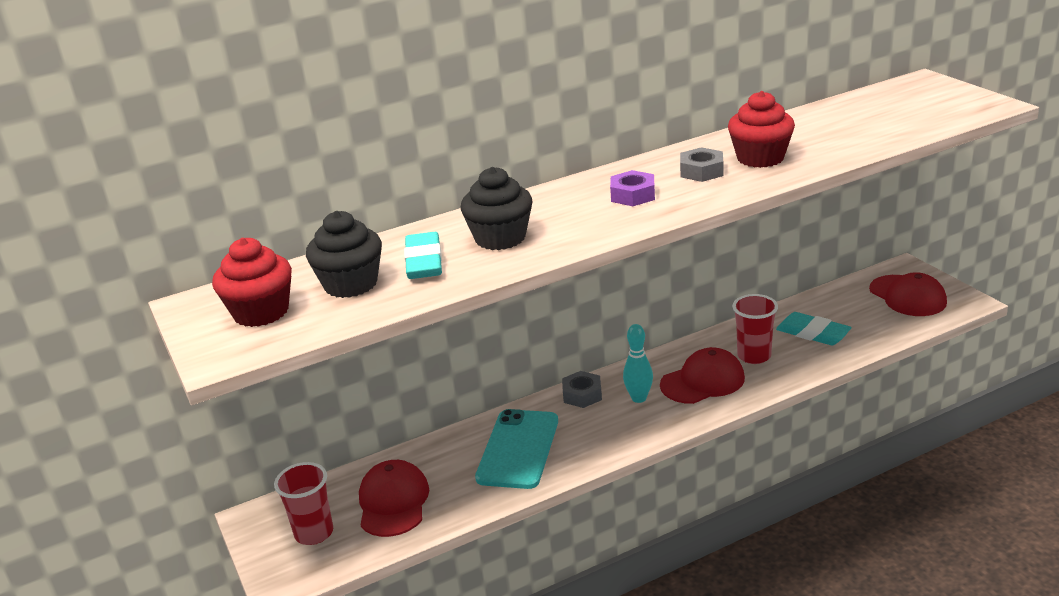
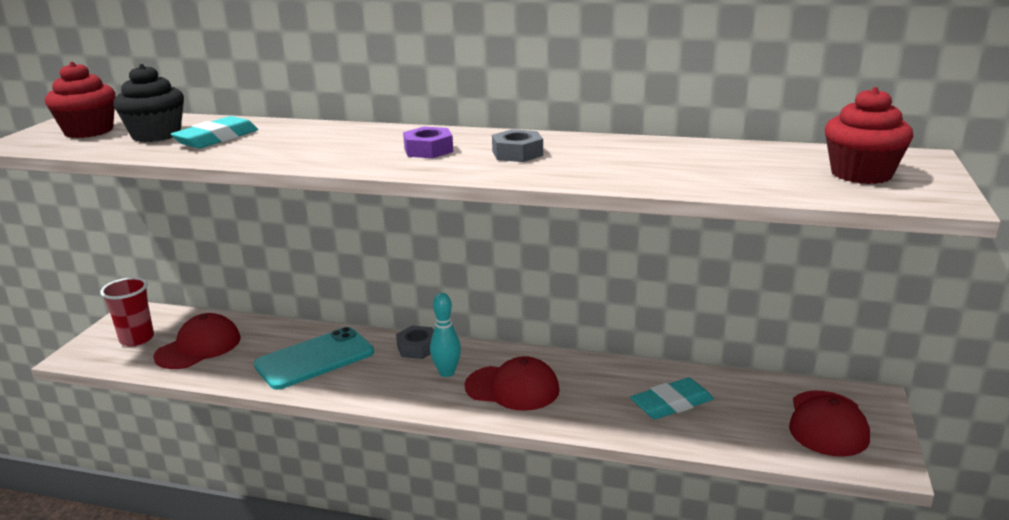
camera: 40 degrees right, 5 degrees down
black cupcake [461,167,532,250] -> none
red cupcake [728,91,795,168] -> red cupcake moved to [825,87,913,184]
red cup [732,294,778,364] -> none
turquoise eraser [776,312,852,345] -> turquoise eraser turned 75 degrees clockwise [630,378,714,419]

